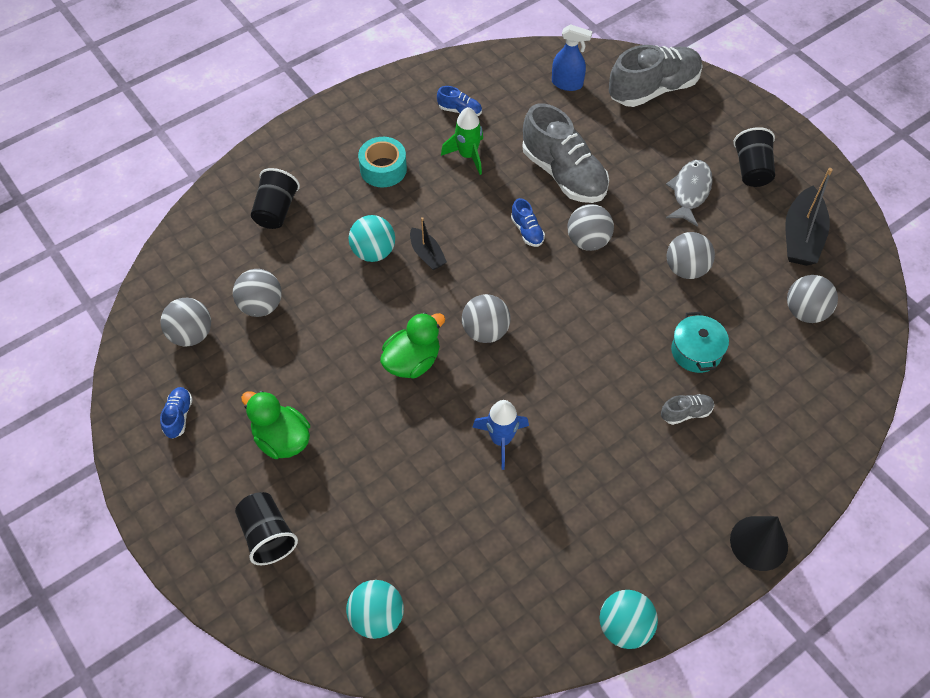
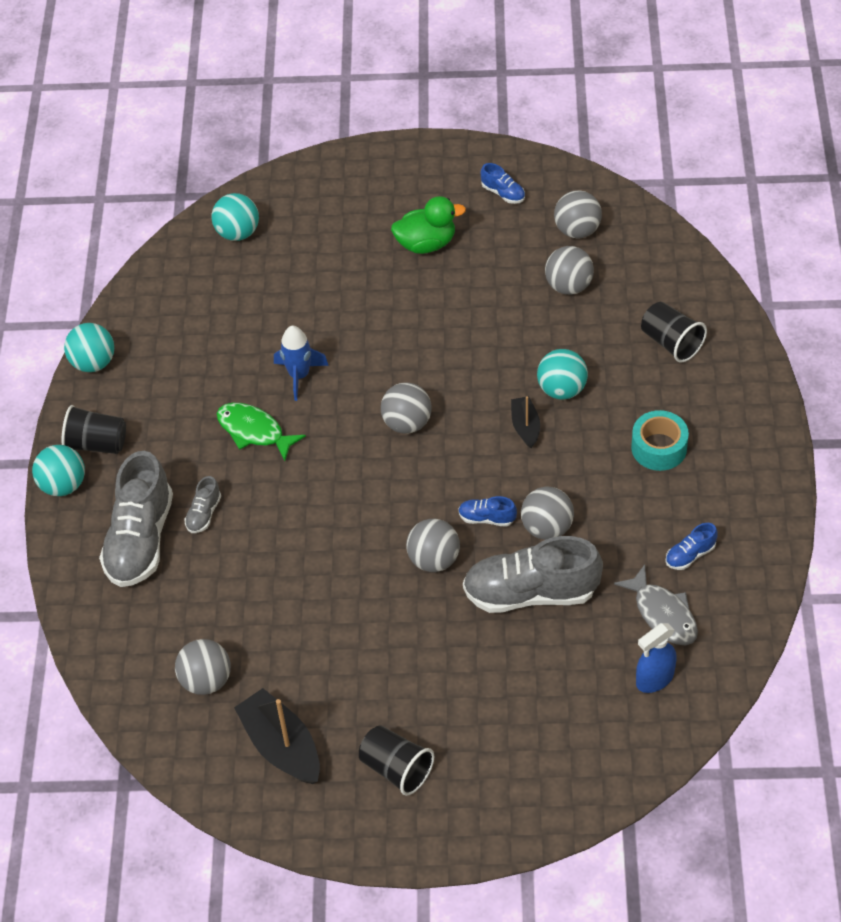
camera: 130 degrees right, 5 degrees down
black cup [235,492,298,565] -> black cup moved to [62,405,126,454]
green duck [380,312,445,379] -> none
black boat [410,217,447,270] -> black boat turned 75 degrees clockwise [511,396,540,448]
green rocket [441,107,483,175] -> none
grey shoe [609,45,703,107] -> grey shoe moved to [99,451,173,587]
grey fish [666,160,713,227] -> grey fish moved to [614,564,698,645]
grey ball [667,232,715,279] -> grey ball moved to [521,487,574,540]
turquoise pot [671,312,729,373] -> none
black cone [730,516,788,571] -> turquoise ball [32,445,85,496]
none -> green fish [217,403,306,461]

